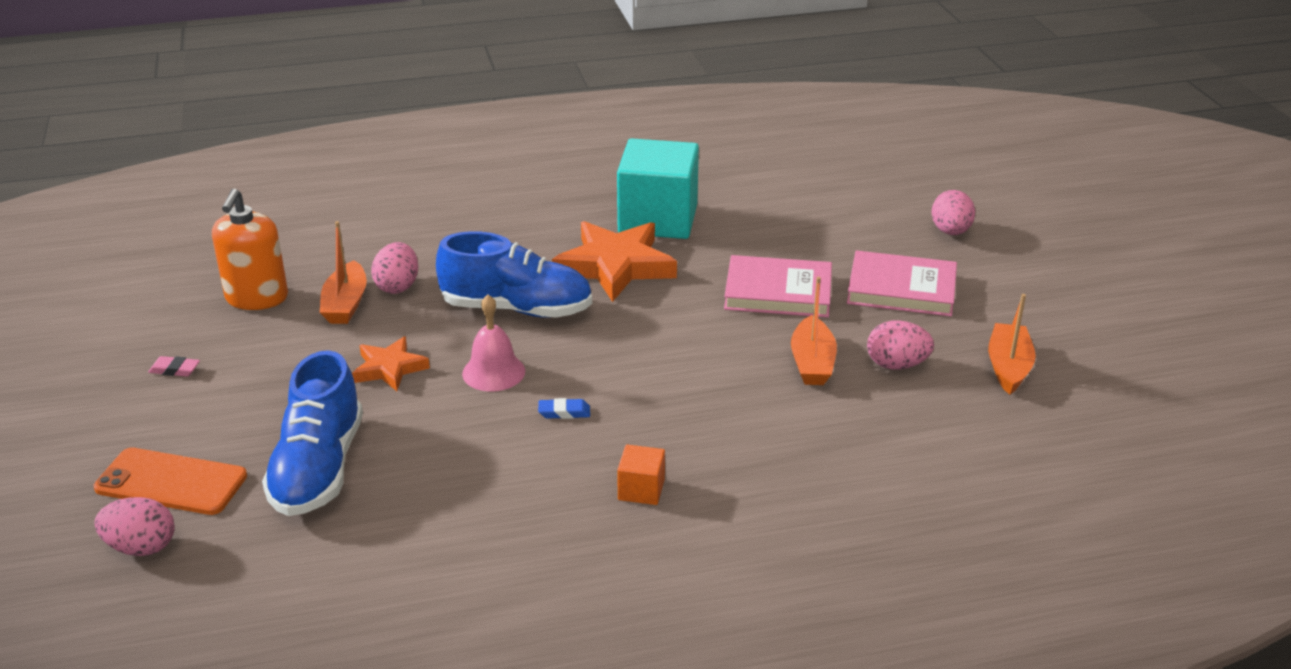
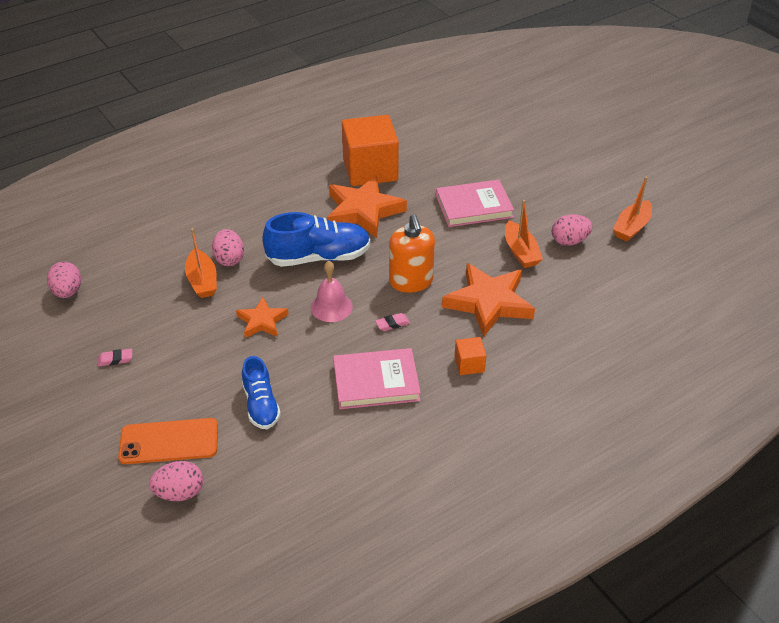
camera: 20 degrees left, 10 degrees up
orange soap dispenser [212,189,288,310] -> orange soap dispenser moved to [389,214,435,293]
blue shoe [262,350,363,516] -> blue shoe [242,356,281,429], size x0.62
blue eraser [538,398,590,419] -> pink eraser [375,313,410,331]
turquoise cube [617,138,699,239] -> orange cube [342,115,399,186]
pink book [847,250,957,316] -> pink book moved to [333,348,421,409]
pink egg [932,190,975,235] -> pink egg moved to [47,261,81,298]
orange boat [988,294,1036,395] -> orange boat turned 135 degrees counterclockwise [613,177,652,242]
none -> orange star [442,263,535,337]

